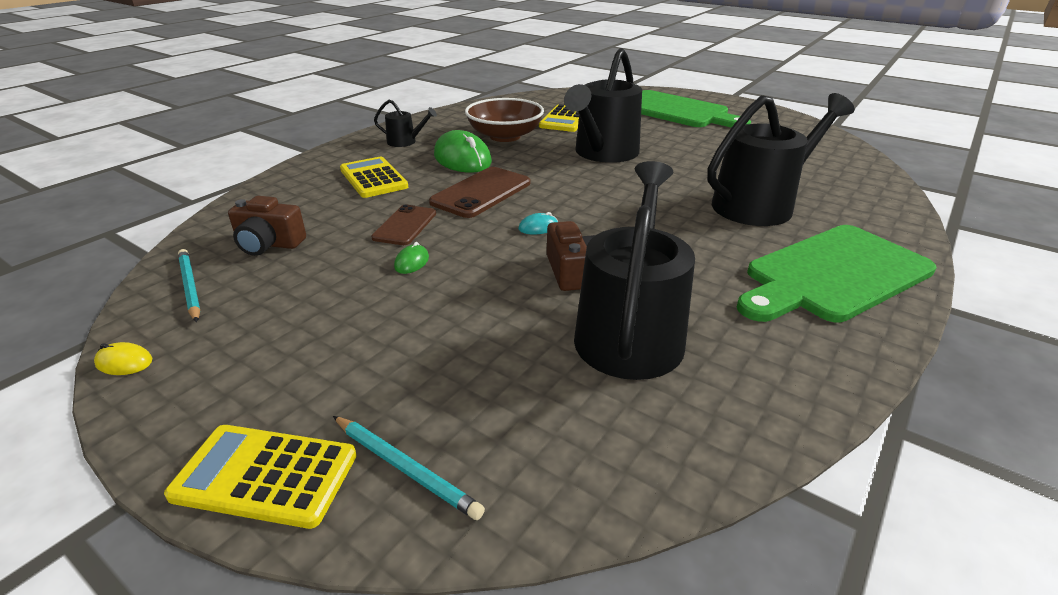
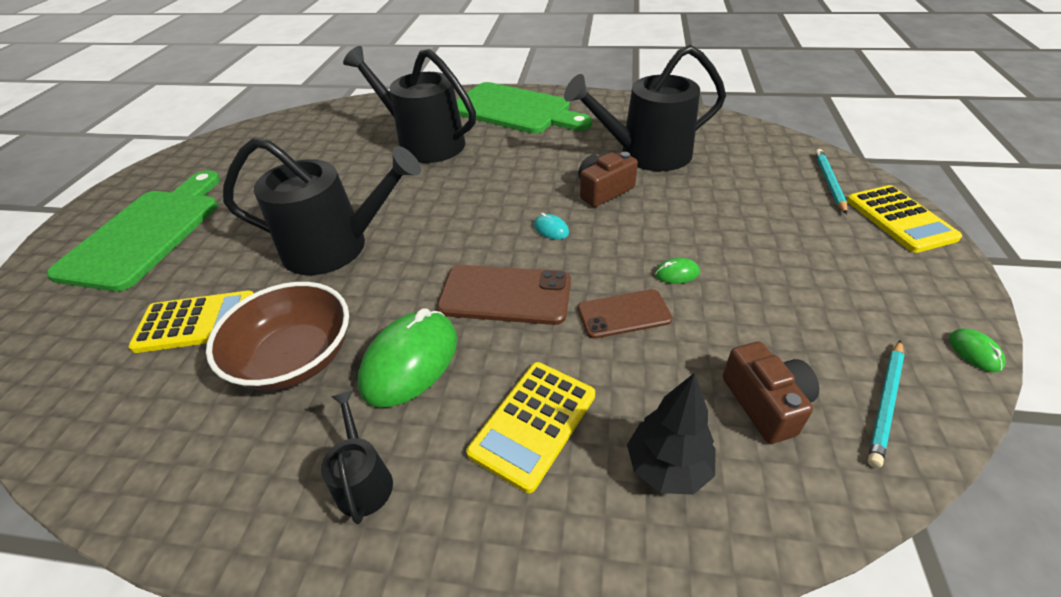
camera: 115 degrees left, 10 degrees up
yellow mouse [94,342,153,375] -> green mouse [949,328,1006,372]
none -> black tree [627,373,715,495]

